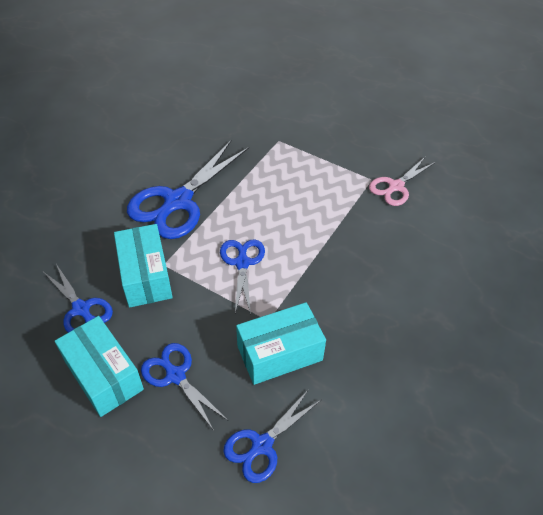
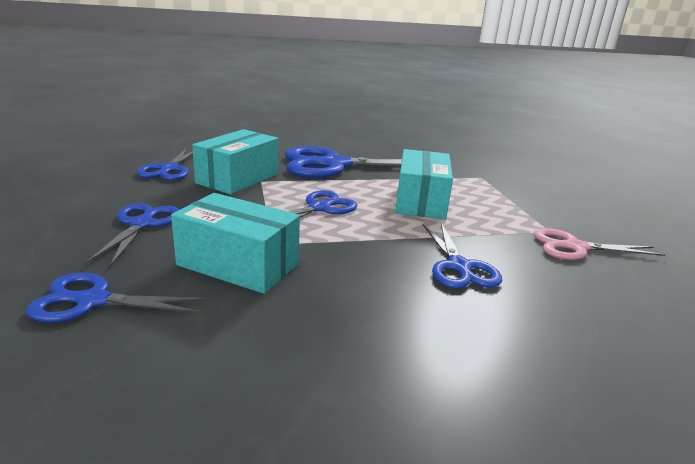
camera: 45 degrees right, 25 degrees down
turquoise box [55,316,144,417] -> turquoise box moved to [395,149,453,219]
none -> blue scissors [423,223,502,288]

